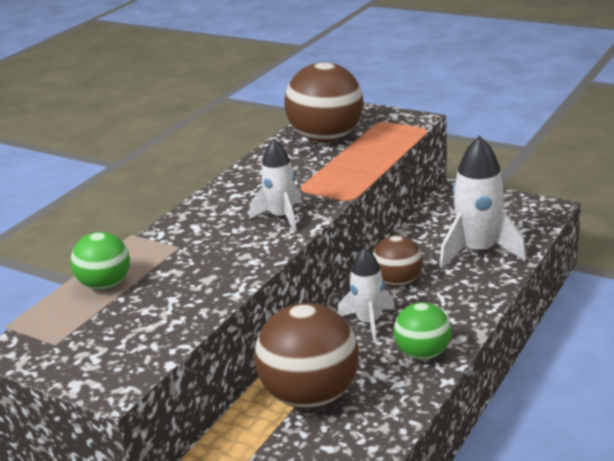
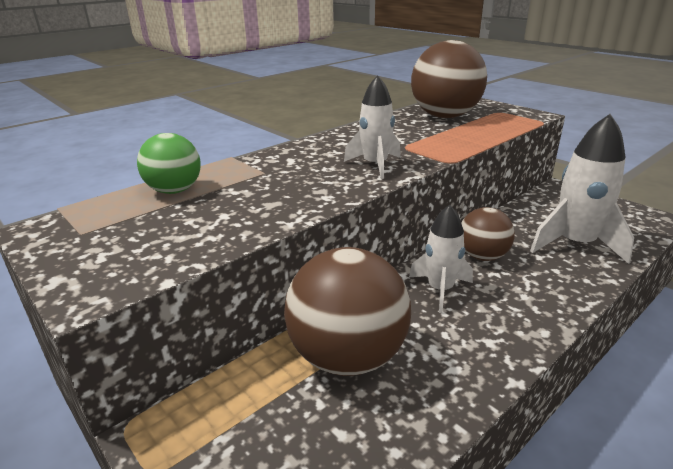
camera: 15 degrees right, 0 degrees up
green ball [394,302,451,360] -> none

